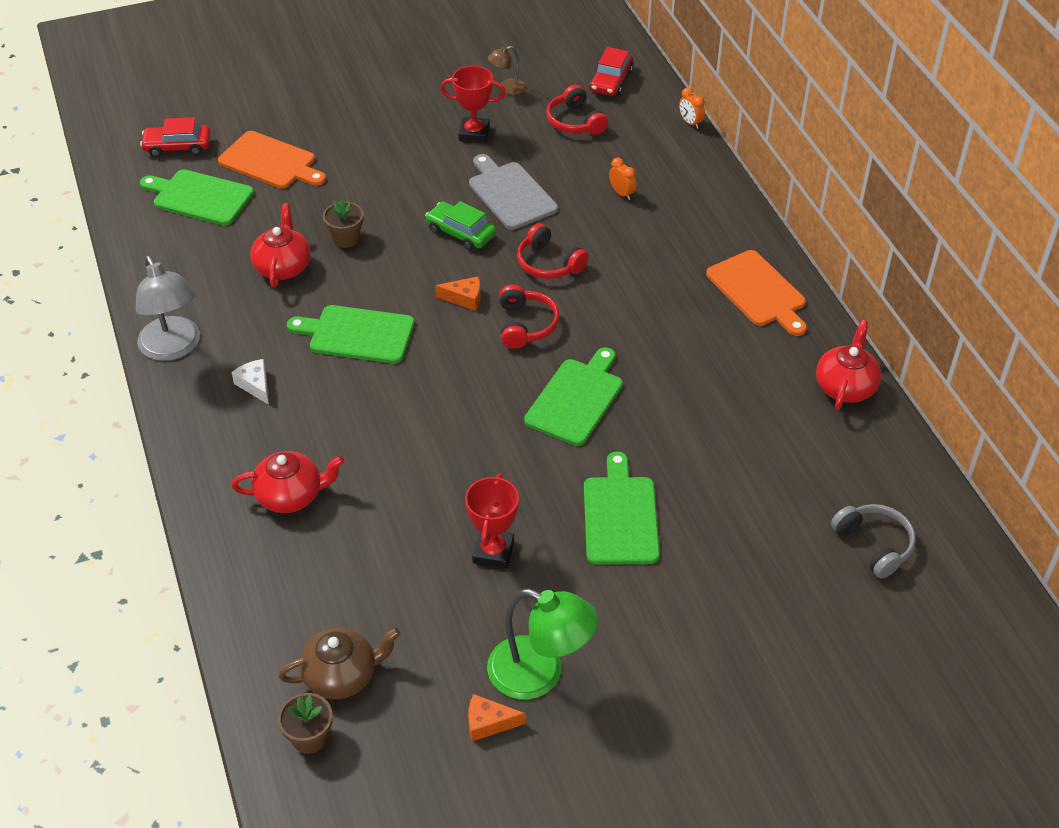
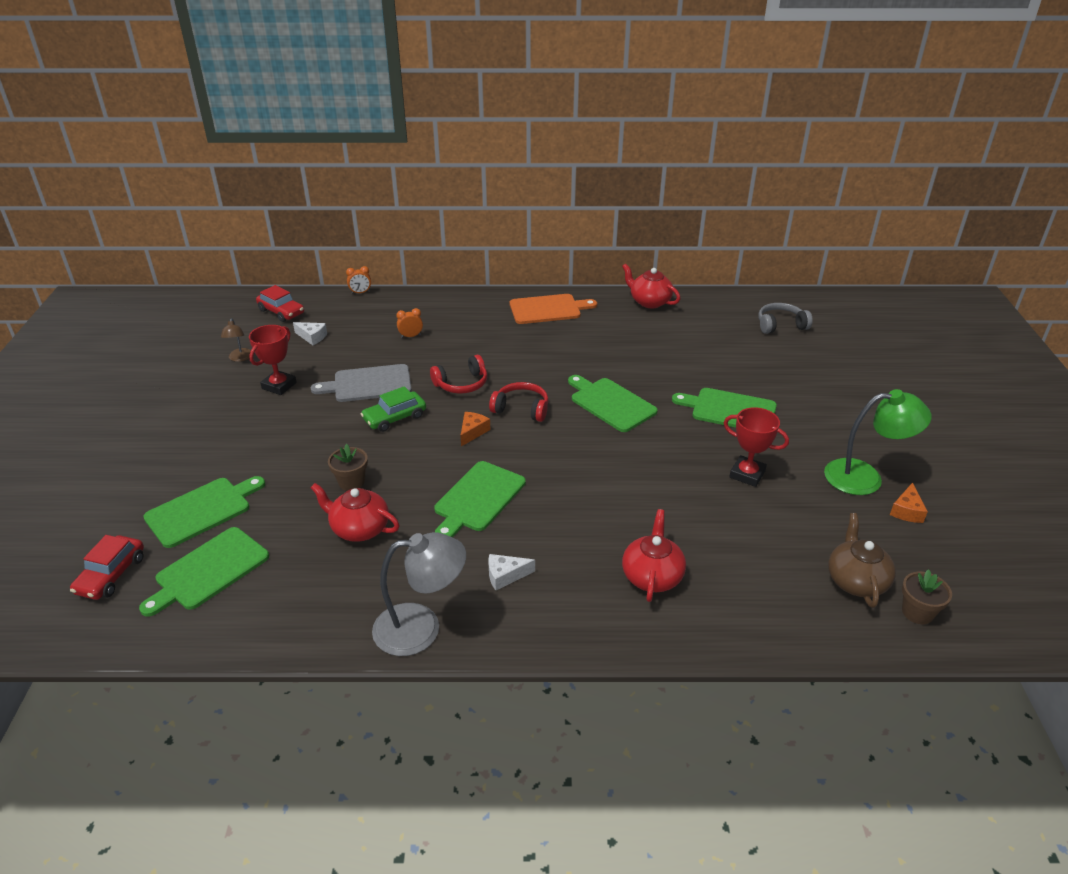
camera: 70 degrees left, 10 degrees down
orange cutting board [218,131,326,189] -> green cutting board [143,476,265,548]
green lamp [487,589,598,700] -> green lamp turned 45 degrees clockwise [824,389,932,495]
red headphones [546,85,608,135] -> white cheese [293,322,327,345]

